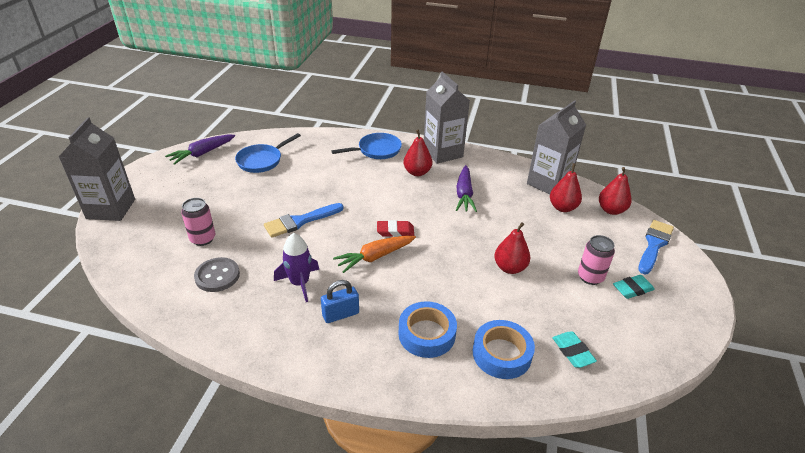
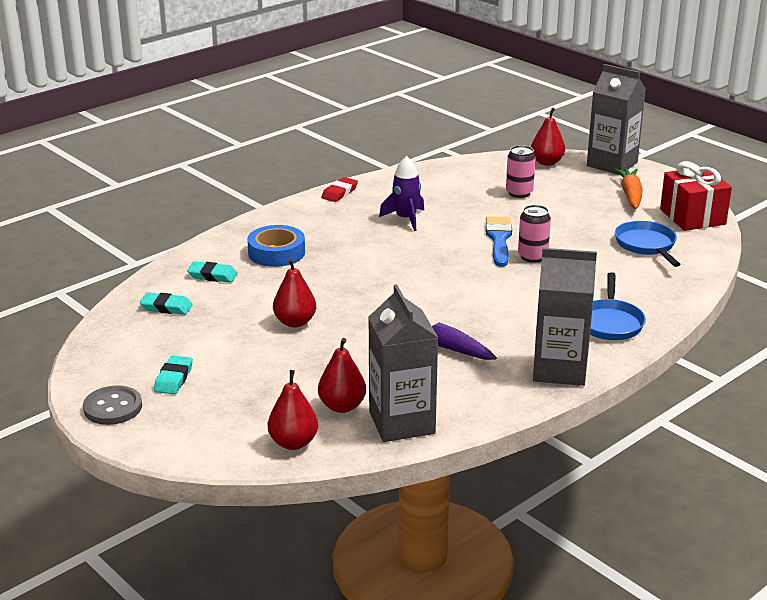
camera: 125 degrees right, 10 degrees down
purple carrot [165,135,235,165] -> red gift [660,161,732,231]
grey button [194,257,240,292] -> grey button moved to [83,386,142,425]
blue padlock [321,280,359,323] -> none
orange carrot [333,236,416,273] -> orange carrot moved to [614,168,643,209]
red eraser [377,220,414,237] -> red eraser moved to [321,177,358,202]
red pear [403,130,432,176] -> red pear moved to [531,108,565,166]
blue tape [473,320,535,379] -> turquoise eraser [187,261,237,283]
pink can [578,235,615,285] -> pink can moved to [518,205,551,263]
blue brush [638,220,674,274] -> none

